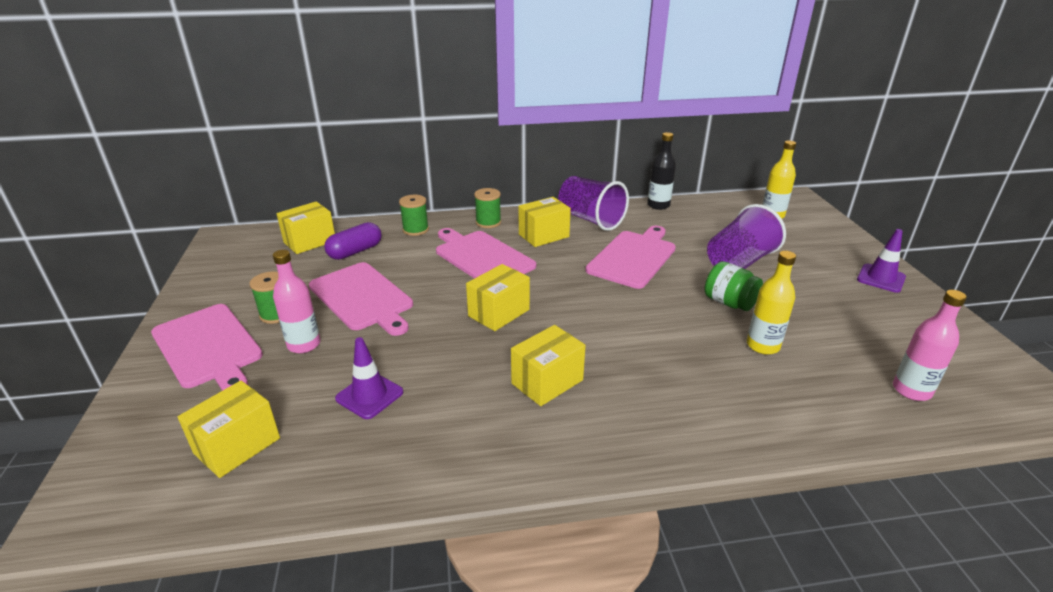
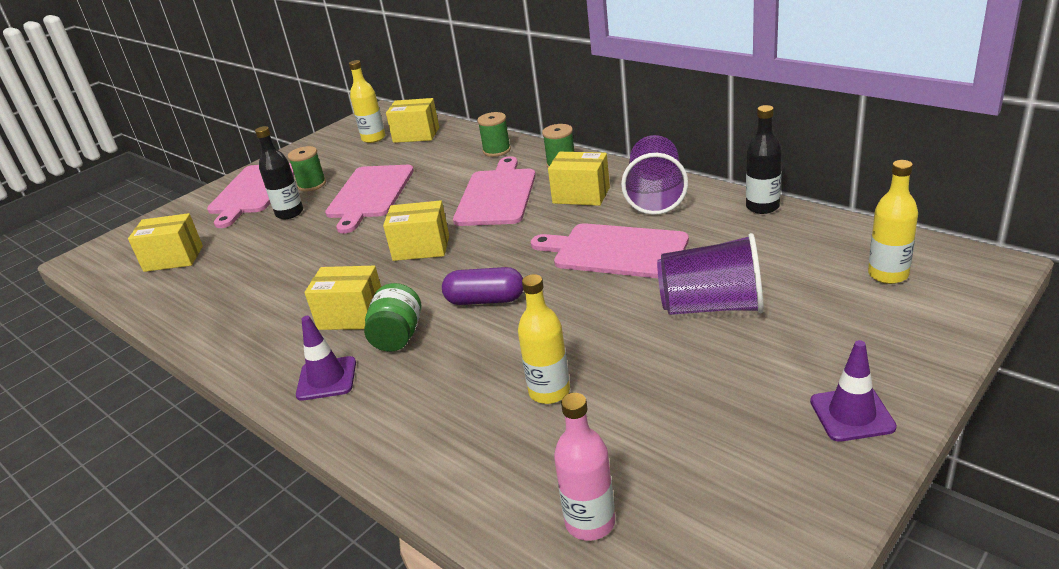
camera: 55 degrees right, 0 degrees up
pink bottle [273,250,320,353] -> black bottle [255,126,303,219]
purple capsule [324,222,382,260] -> purple capsule moved to [442,267,523,305]
purple traffic cone [335,337,403,419] -> purple traffic cone moved to [296,316,356,401]
pink cutting board [585,226,676,289] -> pink cutting board turned 150 degrees counterclockwise [531,223,689,278]
green jar [704,261,763,311] -> green jar moved to [364,283,421,352]
none -> yellow bottle [349,60,385,143]

